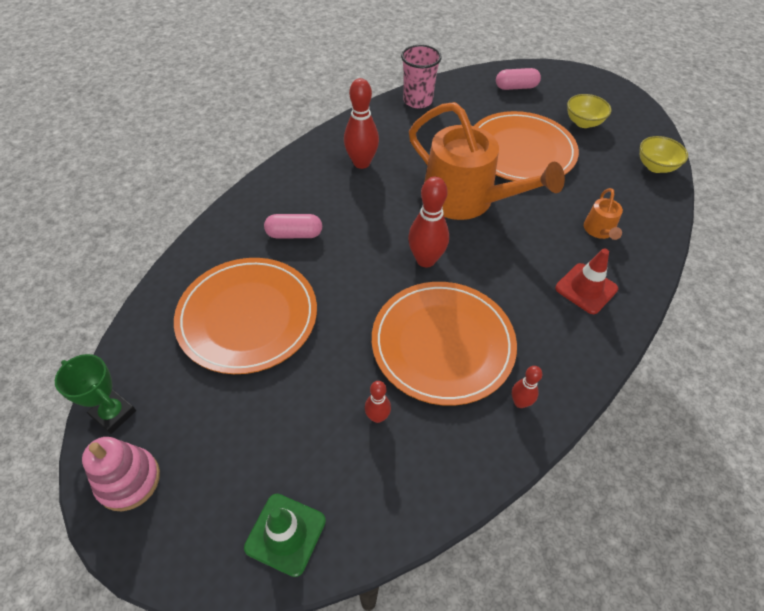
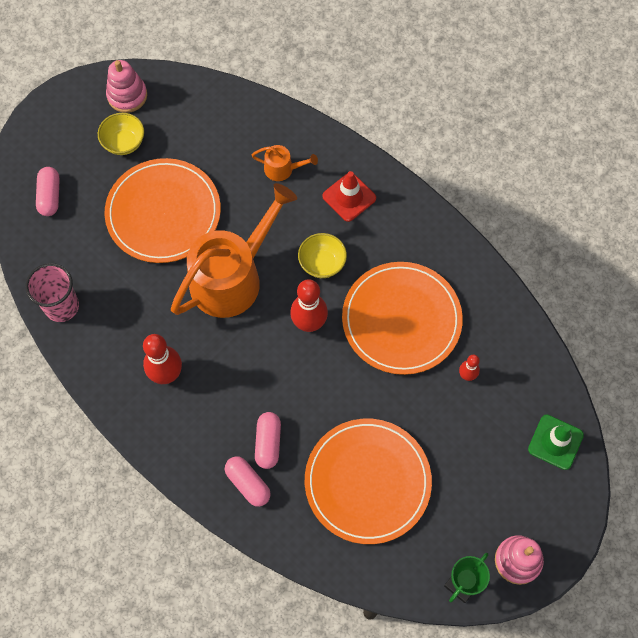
camera: 85 degrees left, 15 degrees up
red bowling pin [512,366,542,408] -> none
yellow bowl [640,136,688,173] -> yellow bowl moved to [298,233,347,278]
none -> pink stacking toy [106,60,147,113]
none -> pink capsule [225,456,271,507]

